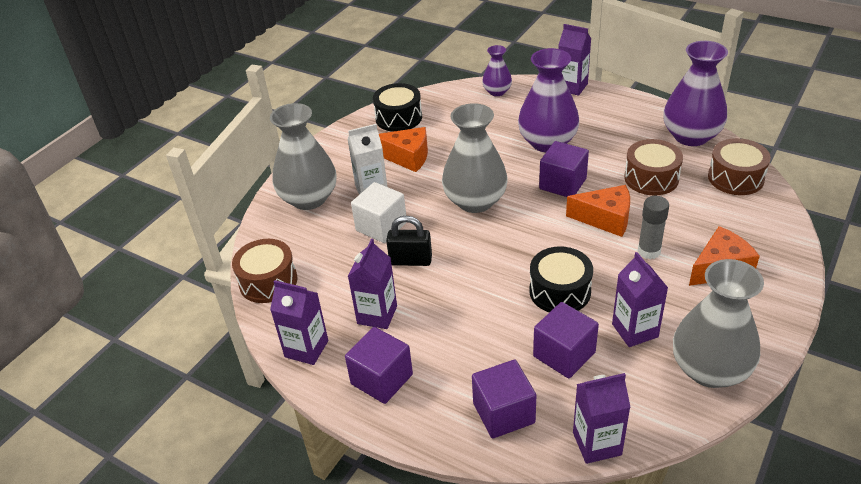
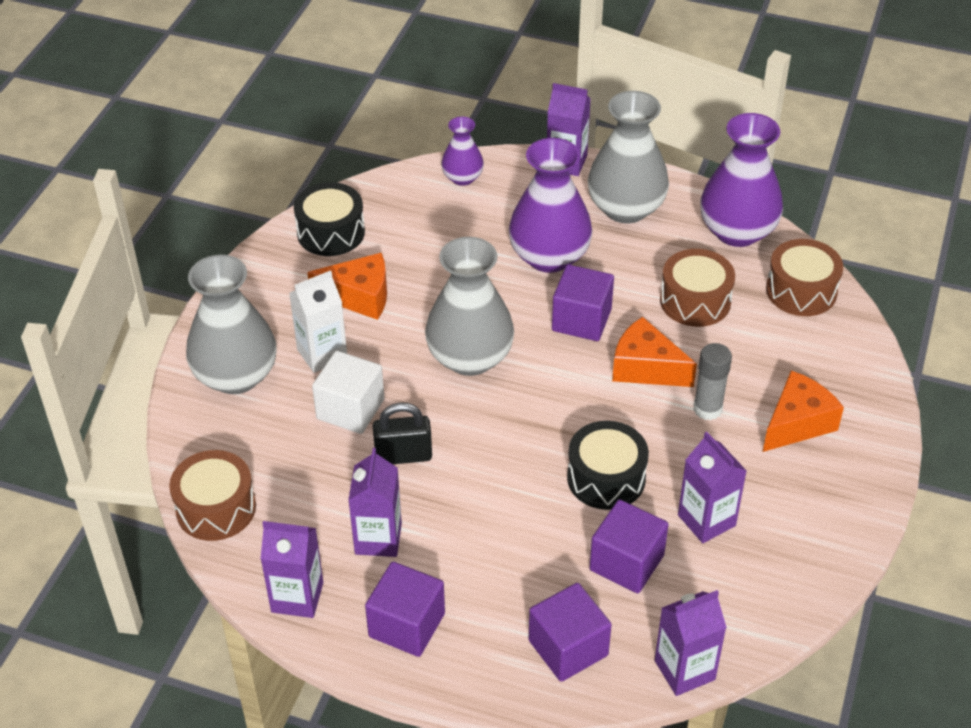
camera: 15 degrees left, 5 degrees up
orange cheese [566,185,630,237] -> orange cheese turned 150 degrees counterclockwise [612,317,697,387]
grey vase [673,259,764,388] -> grey vase moved to [588,91,669,223]

